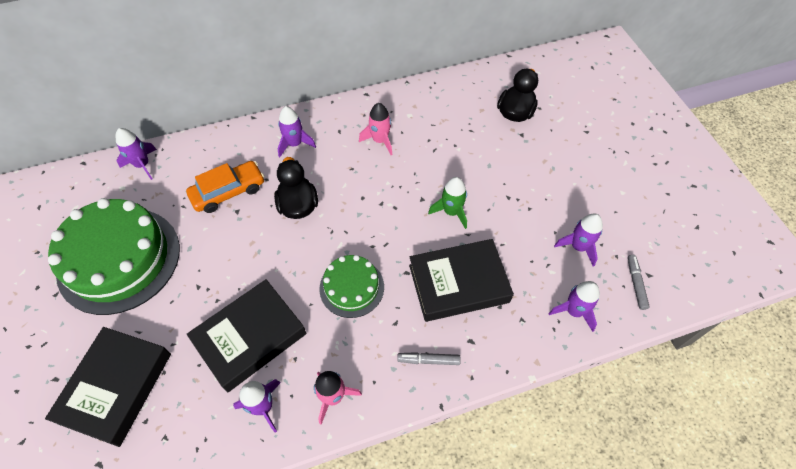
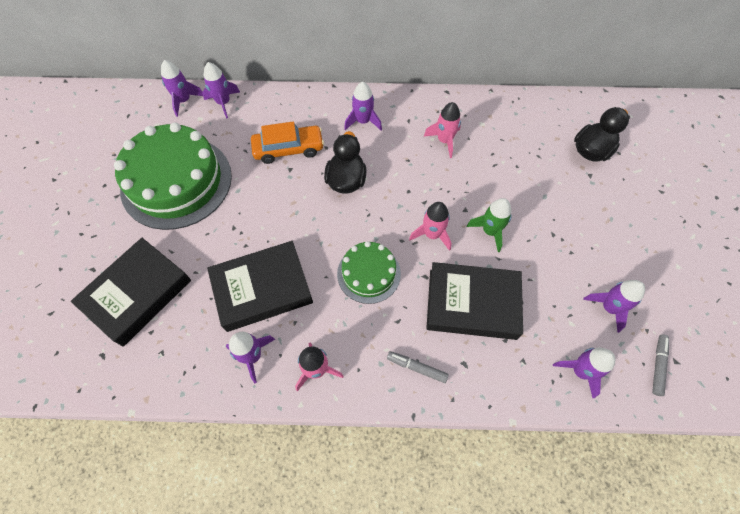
camera: 20 degrees right, 5 degrees up
none -> purple rocket [161,60,203,117]
none -> pink rocket [409,202,451,251]

